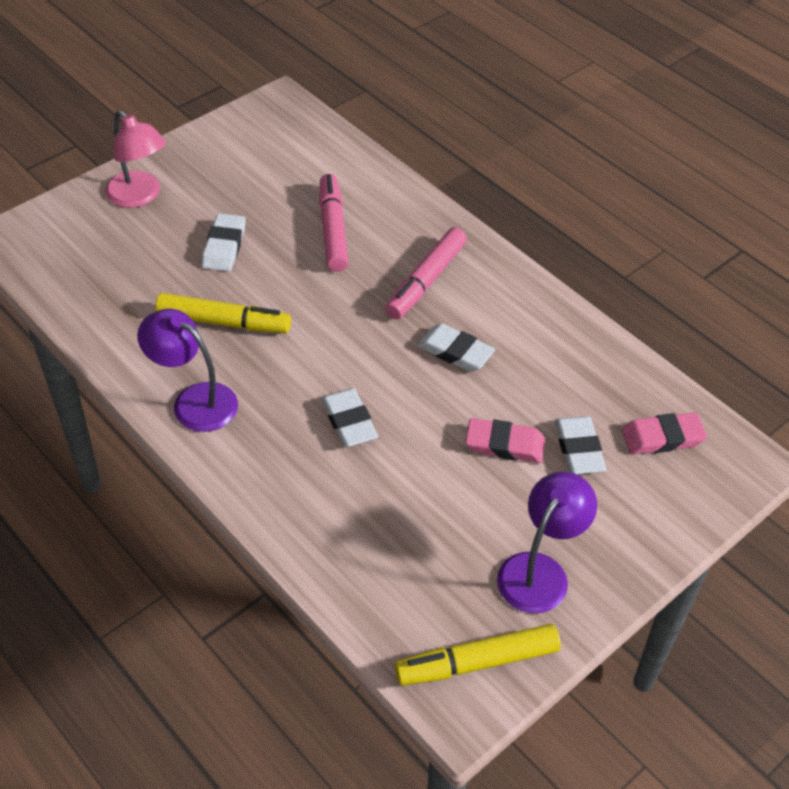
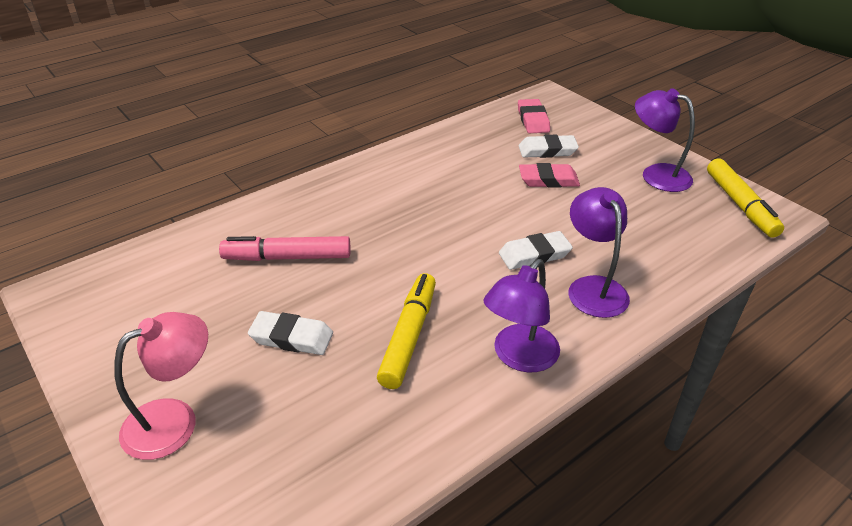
camera: 85 degrees left, 10 degrees down
pink marker [385,227,467,319] -> none
white eraser [417,323,495,372] -> none
pink eraser [466,418,545,463] -> pink eraser turned 75 degrees clockwise [519,163,580,188]
none -> purple lamp [568,187,630,318]

